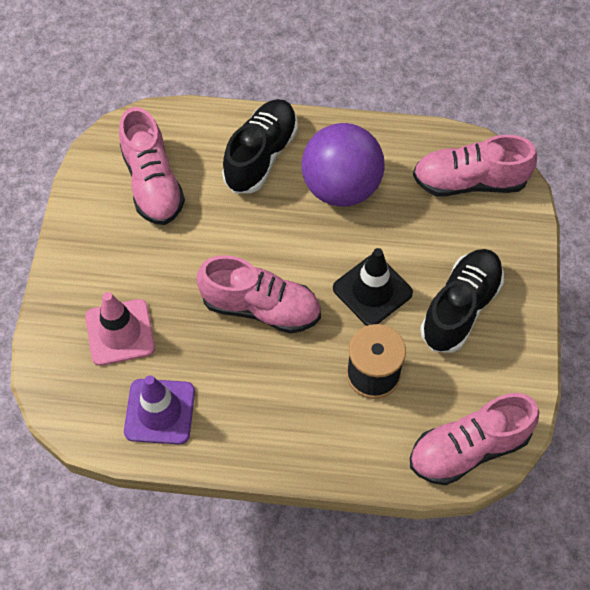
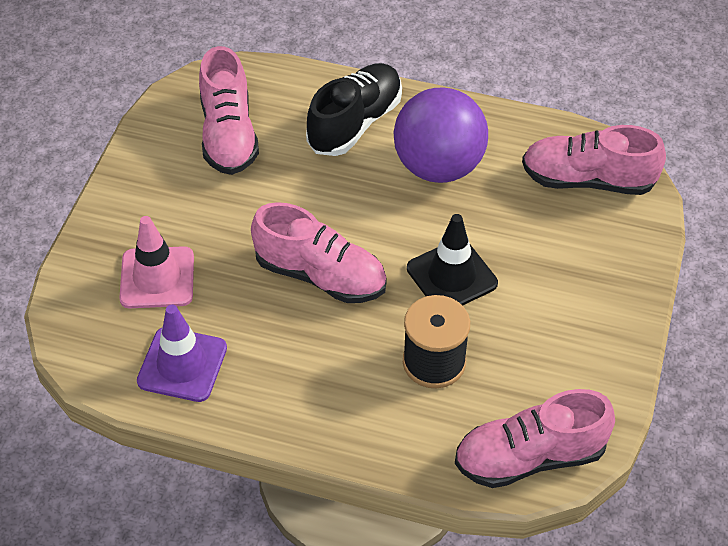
camera: 10 degrees right, 10 degrees down
black shoe [420,249,504,353] -> none

